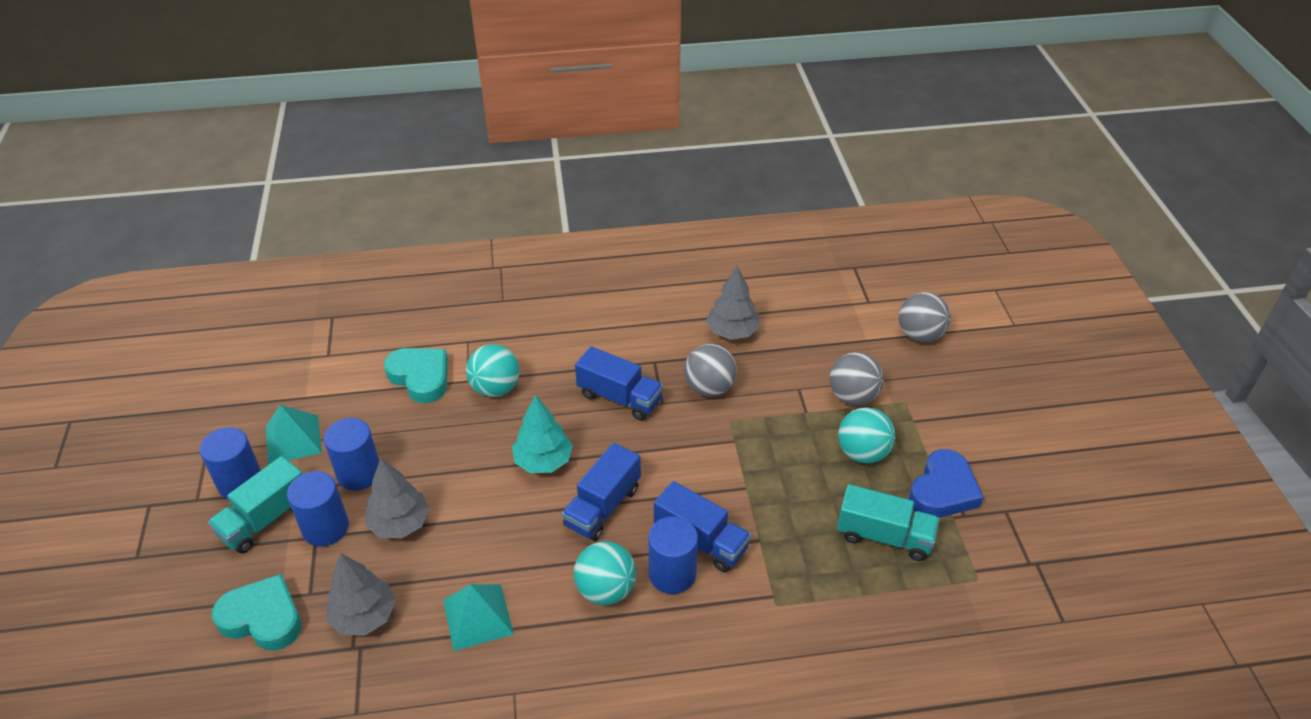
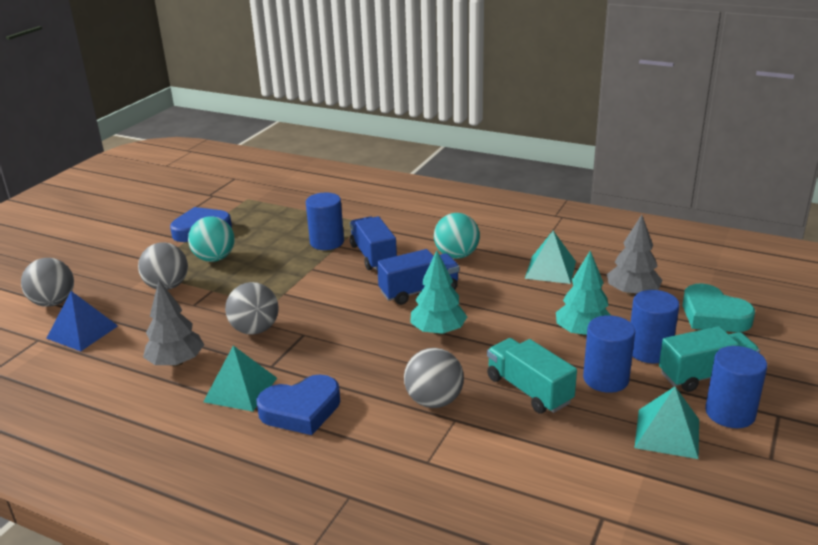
camera: 145 degrees left, 15 degrees down
grey tree [365,459,430,538] -> turquoise tree [556,251,610,337]
turquoise heart [384,348,448,403] -> none
turquoise ball [466,344,519,397] -> grey ball [404,348,464,408]
blue truck [575,346,663,420] -> none
blue cylinder [648,516,698,594] -> blue cylinder moved to [306,193,344,250]
turquoise truck [837,484,940,561] -> turquoise truck moved to [487,338,577,414]
none -> blue pyramid [46,291,118,351]
none -> turquoise pyramid [203,346,277,412]
none -> blue heart [257,375,340,435]

